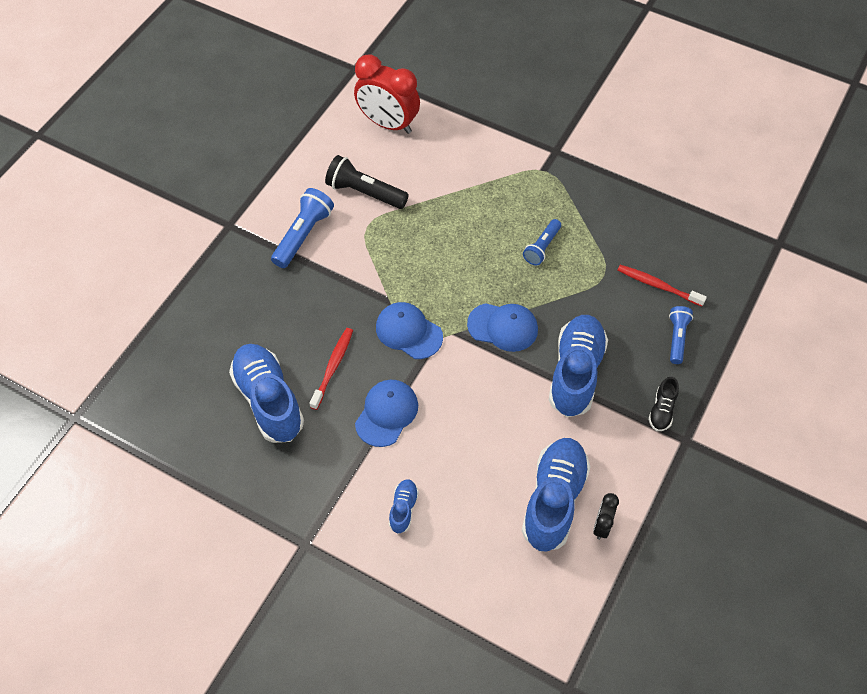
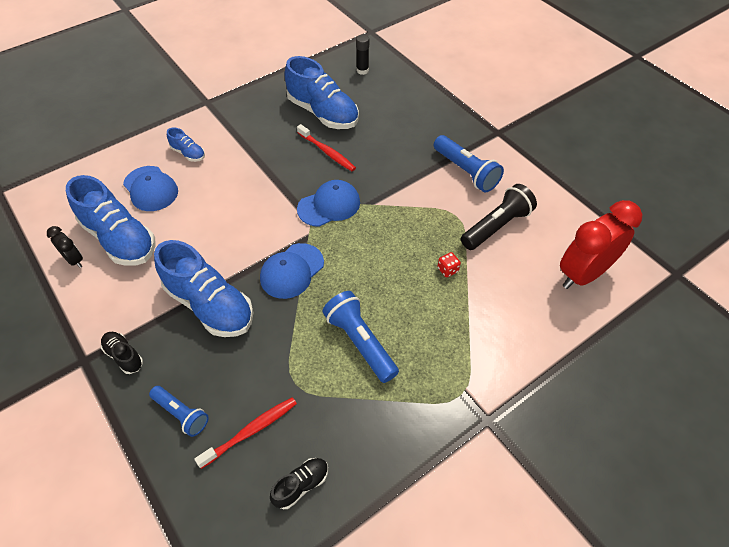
camera: 115 degrees right, 5 degrees down
blue shoe [229,344,304,443] -> blue shoe turned 45 degrees clockwise [284,56,359,129]
blue cap [355,380,418,447] -> blue cap moved to [123,166,178,211]
blue flashlight [523,219,561,265] -> blue flashlight [322,291,399,383], size x1.55
none -> black shoe [270,458,328,509]
none -> black glue stick [356,35,369,75]
none -> red dice [437,252,461,278]

